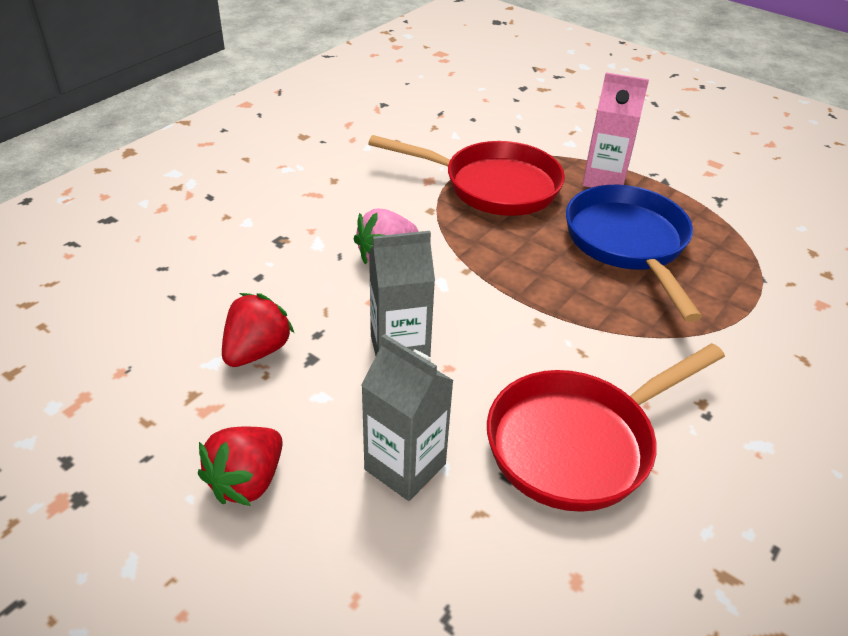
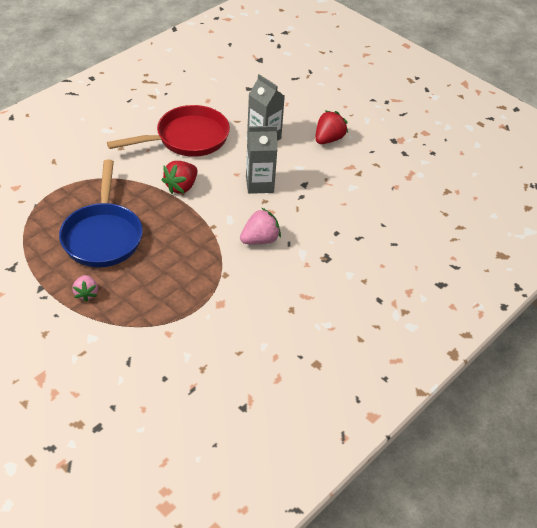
camera: 175 degrees left, 5 degrees up
red strawberry [222,293,294,367] -> red strawberry moved to [162,161,198,194]
red pan [368,135,565,216] -> none
pink carton [582,72,649,188] -> pink strawberry [72,275,98,302]

